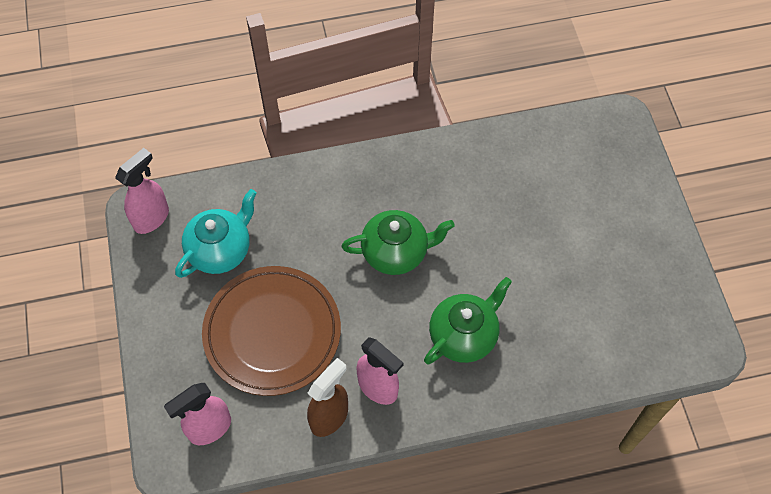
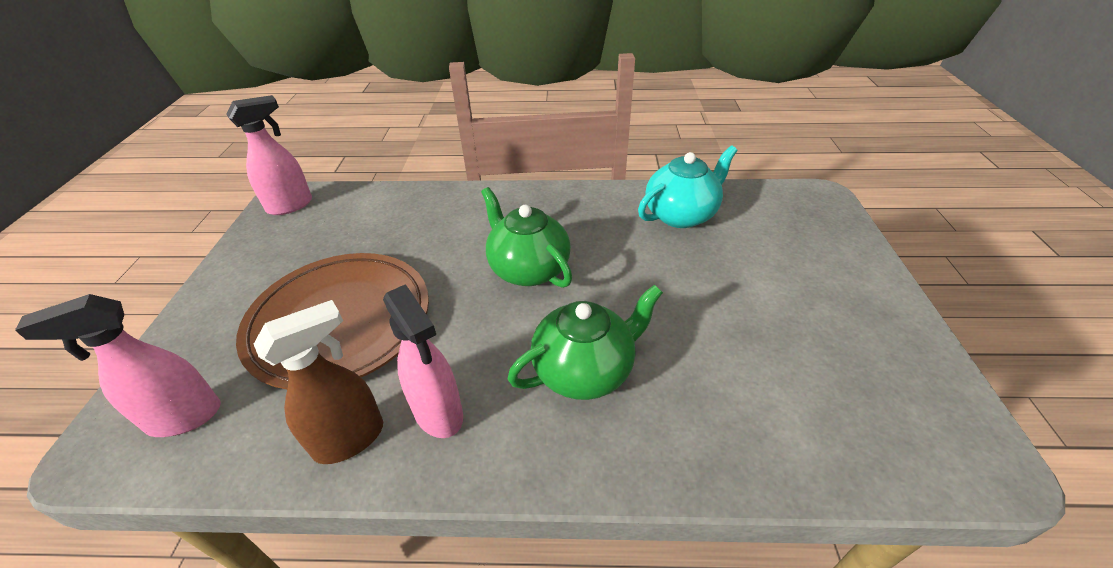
camera: 15 degrees right, 20 degrees down
turquoise teapot [175,189,257,278] -> turquoise teapot moved to [638,146,737,228]
green teapot [342,210,455,275] -> green teapot turned 135 degrees counterclockwise [481,187,572,288]

